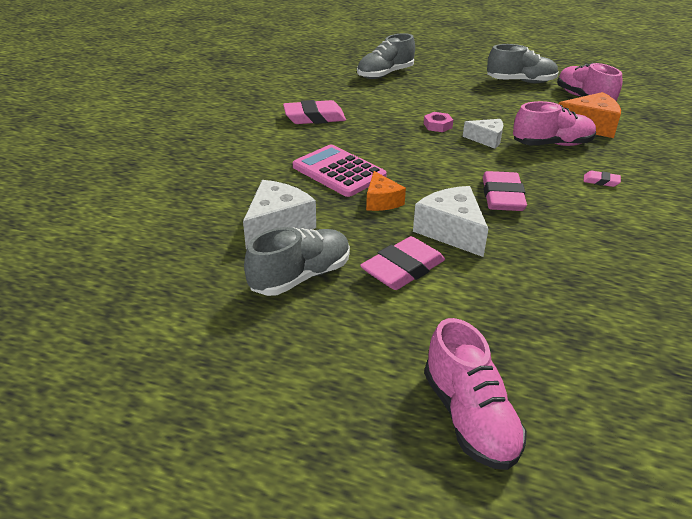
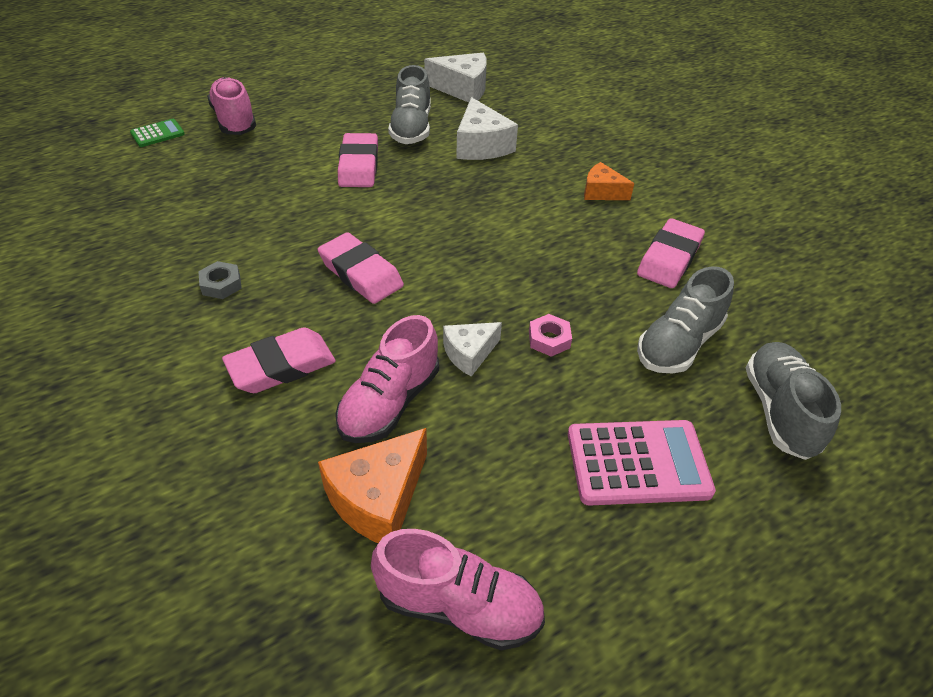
camera: 130 degrees right, 10 degrees up
pink calculator [293,145,387,197] -> pink calculator moved to [568,420,716,506]
orange cheese [366,171,406,211] -> orange cheese moved to [584,162,634,200]
white cheese [413,186,488,257] -> white cheese moved to [424,53,487,103]
pink shoe [424,318,527,470] -> pink shoe turned 45 degrees clockwise [207,77,256,135]
grey shoe [487,44,559,83] -> grey shoe moved to [637,266,734,374]
pink eraser [583,171,621,187] -> pink eraser [222,327,336,393], size x2.08
none -> green calculator [130,119,185,147]
none -> grey nut [198,261,242,299]

